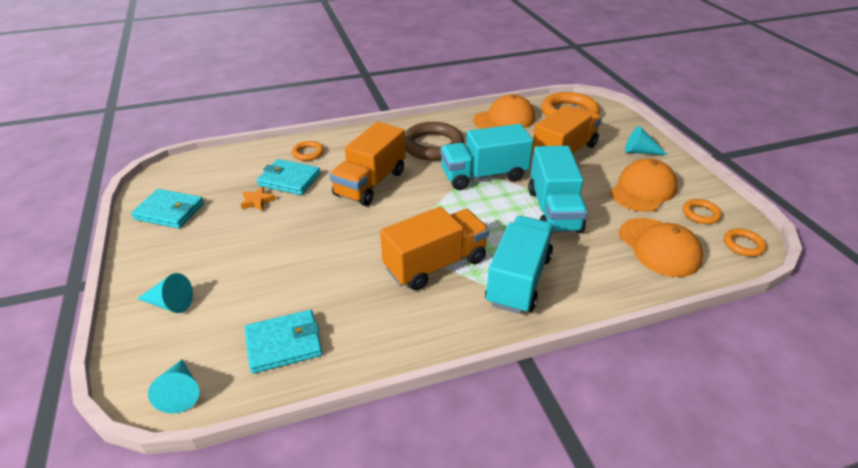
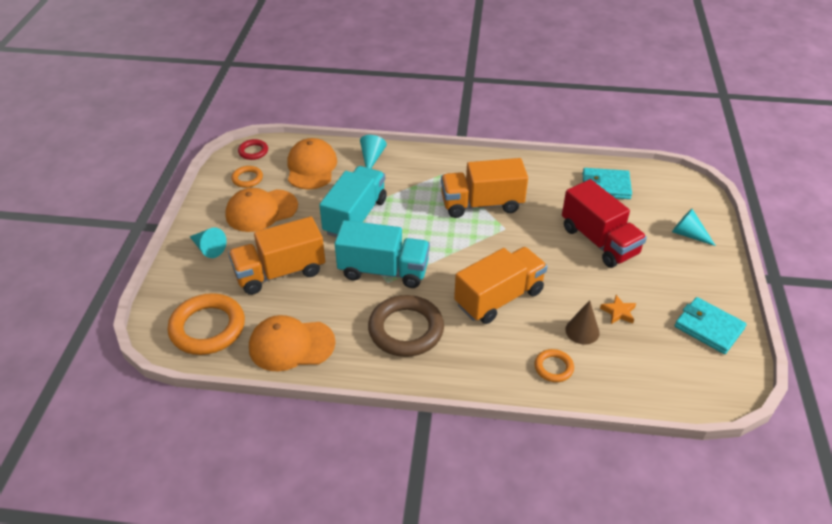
camera: 155 degrees left, 5 degrees up
turquoise cone [148,359,199,414] -> turquoise cone moved to [360,135,387,169]
turquoise wallet [257,159,320,195] -> brown cone [565,300,600,345]
turquoise truck [485,216,554,314] -> none
orange ring [724,229,766,257] -> red ring [238,139,268,160]
none -> red truck [562,179,647,268]

